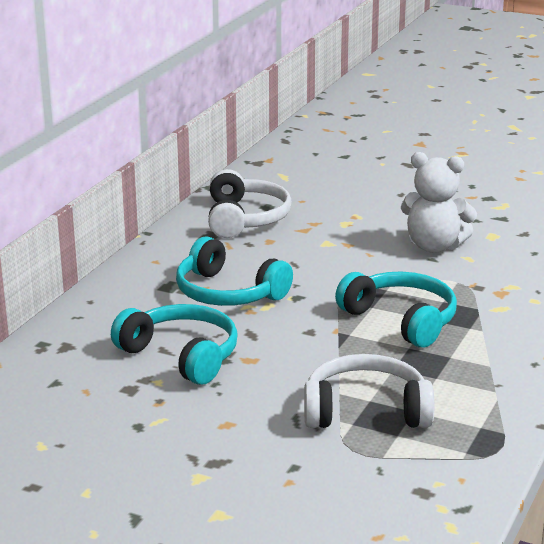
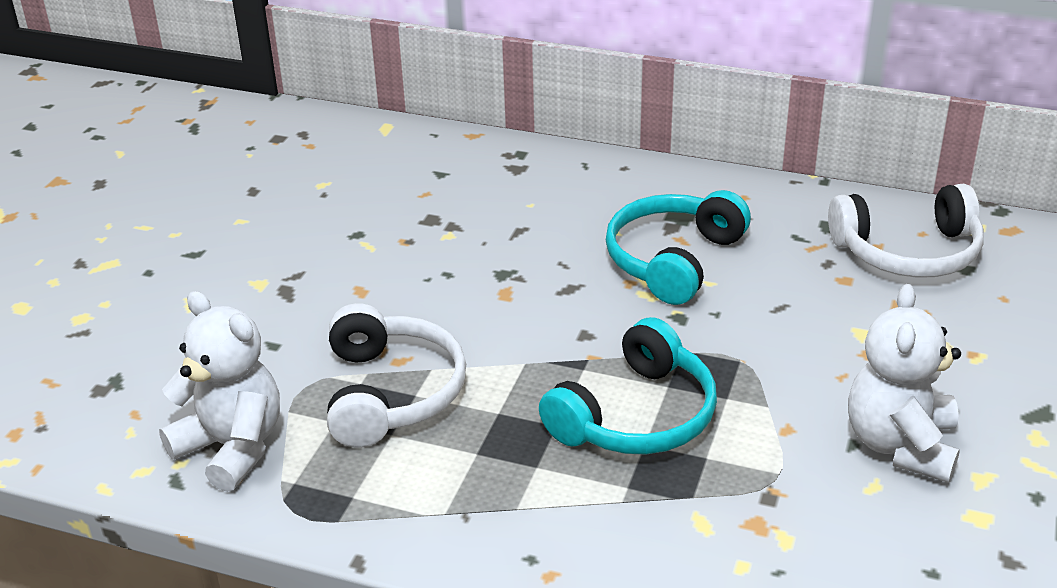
camera: 85 degrees right, 10 degrees up
turquoise headphones [111,304,238,385] -> none
none -> white teddy bear [159,291,280,492]

